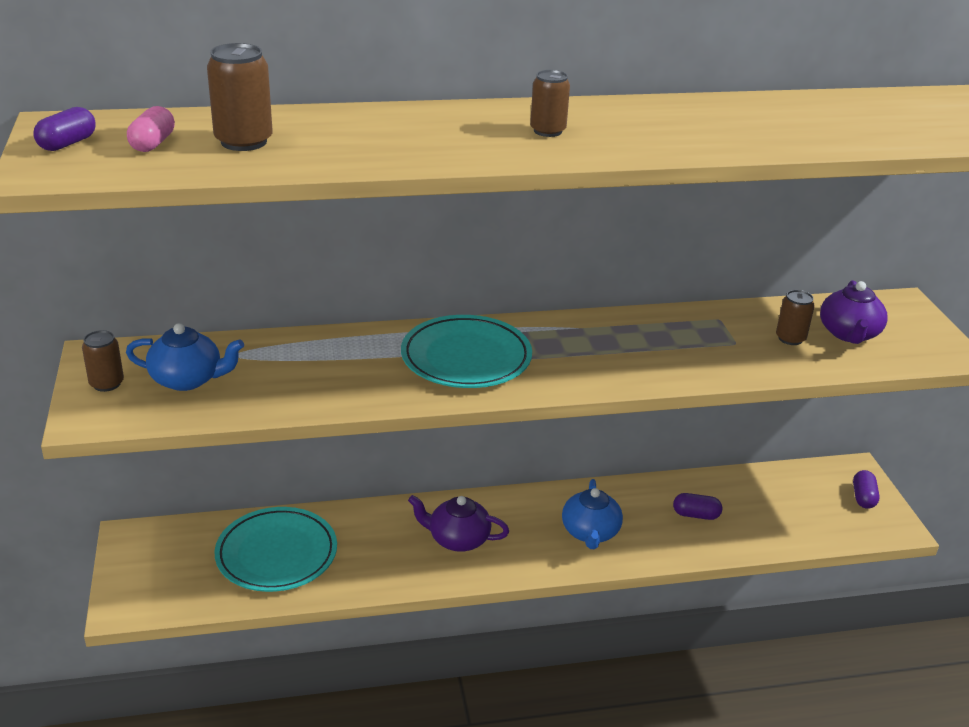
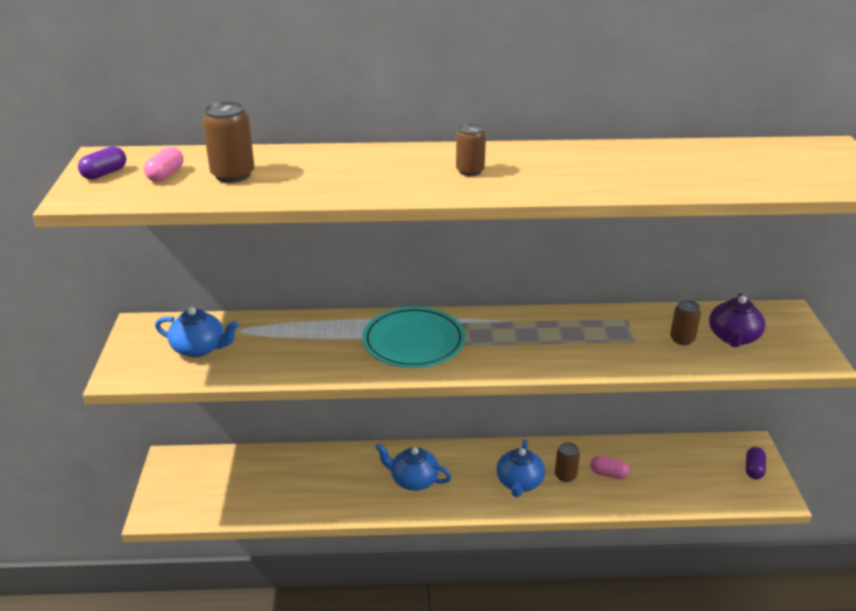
camera: 10 degrees right, 0 degrees up
brown can [82,330,124,392] -> brown can moved to [555,443,580,482]
turquoise plate [215,507,337,592] -> none
purple teapot [408,495,509,552] -> blue teapot [375,444,452,491]
purple capsule [673,493,722,520] -> pink capsule [590,456,630,479]

